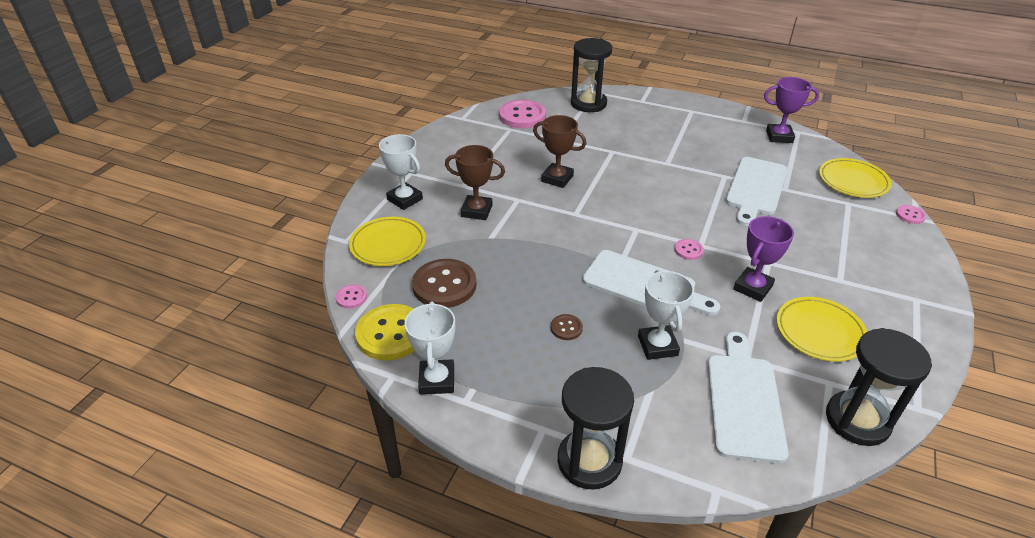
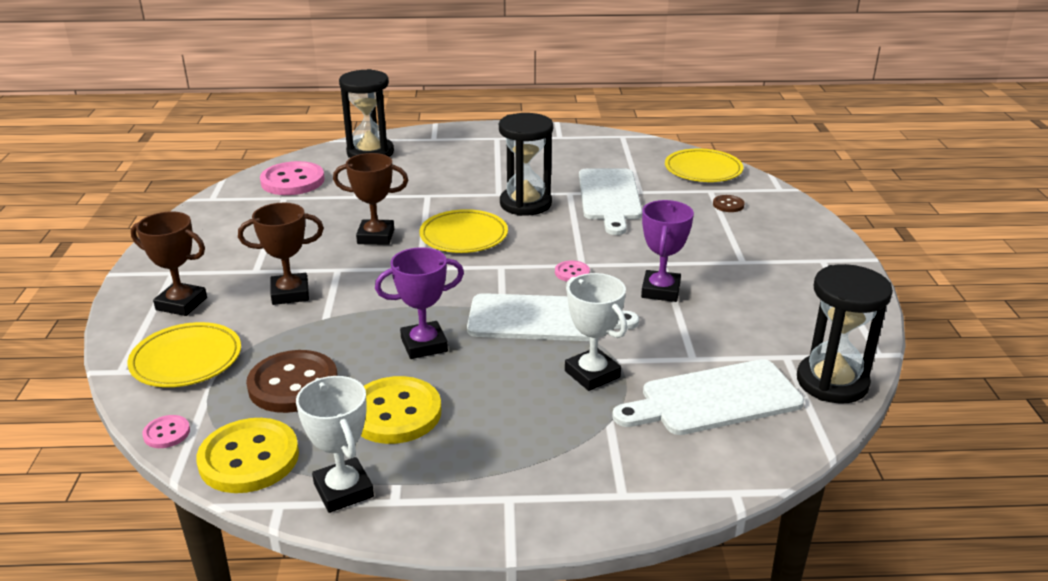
camera: 25 degrees left, 10 degrees down
white trophy [379,134,423,210] -> brown trophy [131,211,207,316]
brown button [551,314,583,340] -> brown button moved to [713,195,744,212]
black hourglass [558,367,634,490] -> black hourglass moved to [499,113,553,216]
white cutting board [708,332,789,463] -> white cutting board turned 90 degrees counterclockwise [612,359,804,435]
purple trophy [764,77,819,143] -> purple trophy moved to [375,247,464,359]
yellow plate [776,297,867,362] -> yellow plate moved to [419,209,508,253]
pink button [896,205,926,224] -> none
none -> yellow button [361,376,441,444]

